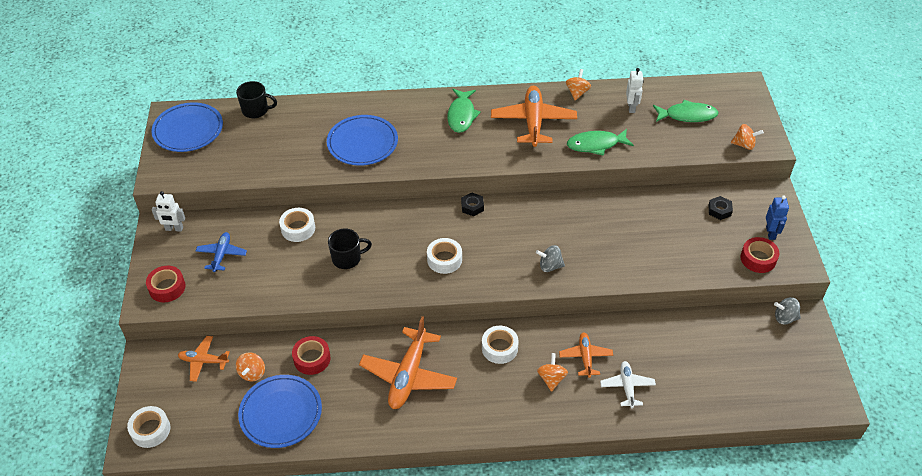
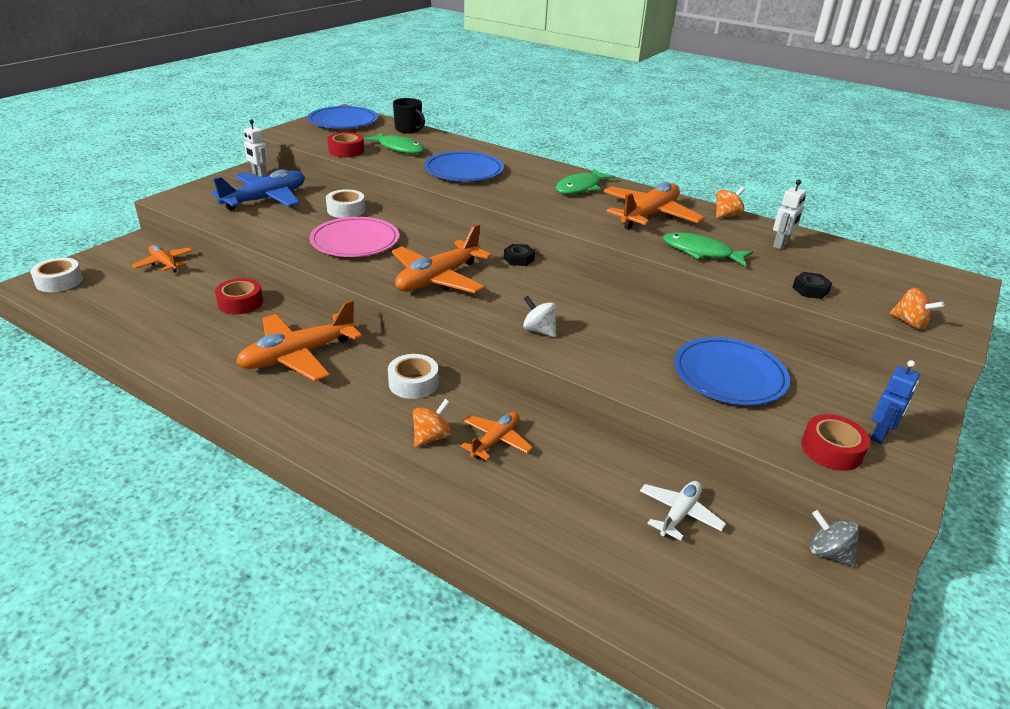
camera: 35 degrees right, 15 degrees down
red tape [146,266,186,302] -> red tape moved to [327,132,364,157]
blue plane [196,232,247,272] -> blue plane [211,169,305,211], size x1.82
orange spinning top [236,352,265,381] -> none
blue plate [238,375,322,448] -> blue plate moved to [674,337,790,405]
black mug [328,228,372,269] -> pink plate [309,217,399,257]
white tape [427,238,462,274] -> orange plane [392,224,492,293]
grey spinning top [536,245,565,272] -> white spinning top [523,296,557,337]
white plane [600,361,656,408] -> white plane moved to [640,481,726,541]
green fish [653,100,719,122] -> green fish moved to [363,132,424,154]
black nut [708,196,733,220] -> black nut moved to [792,272,832,299]

